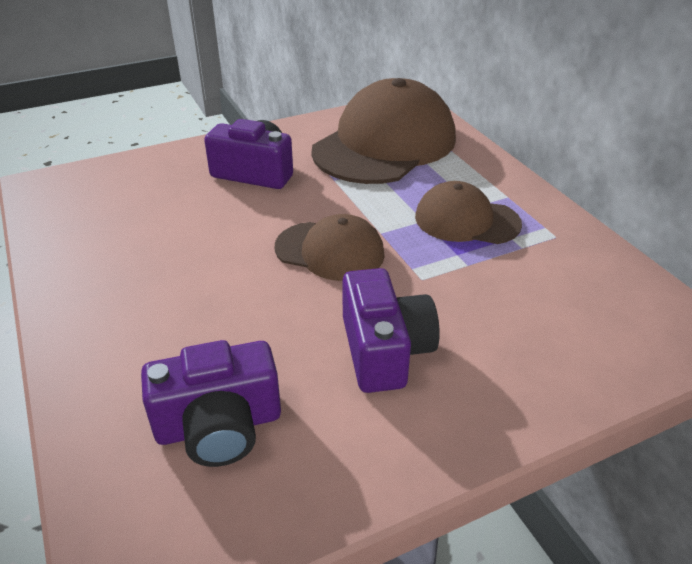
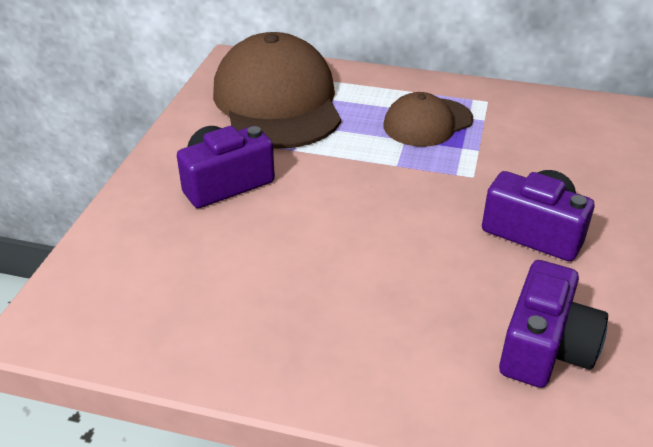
camera: 50 degrees left, 0 degrees up
brown cap [275,214,385,281] -> none

